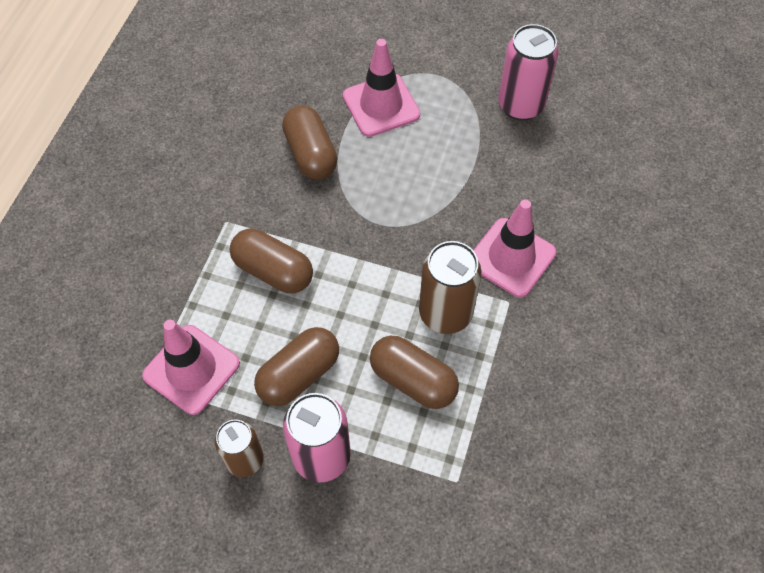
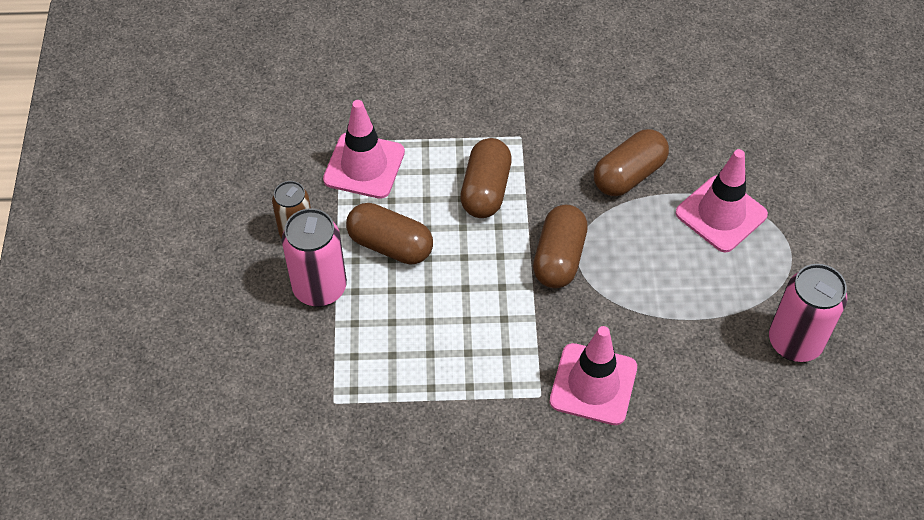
camera: 70 degrees right, 5 degrees down
brown capsule [370,336,459,409] -> brown capsule moved to [533,204,588,288]
brown can [419,241,481,334] -> none

